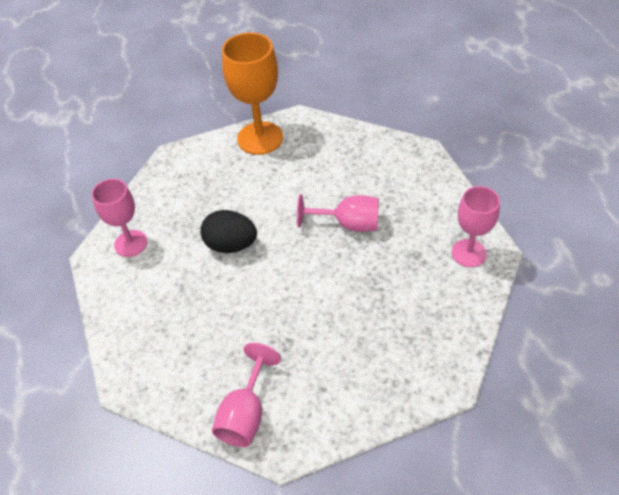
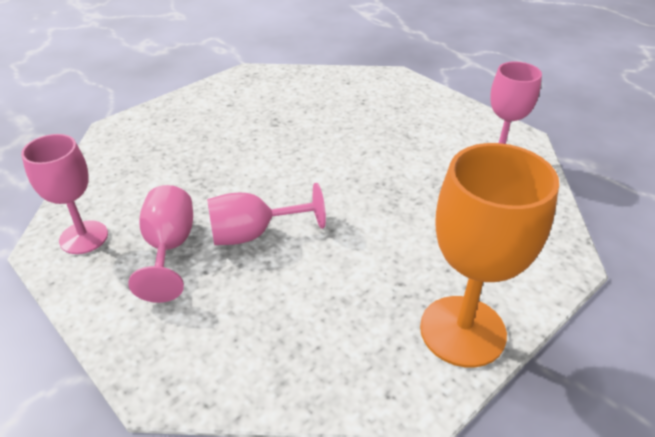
camera: 155 degrees right, 10 degrees down
black egg [200,210,257,253] -> none
pink goblet [212,343,281,447] -> pink goblet moved to [128,185,193,303]

